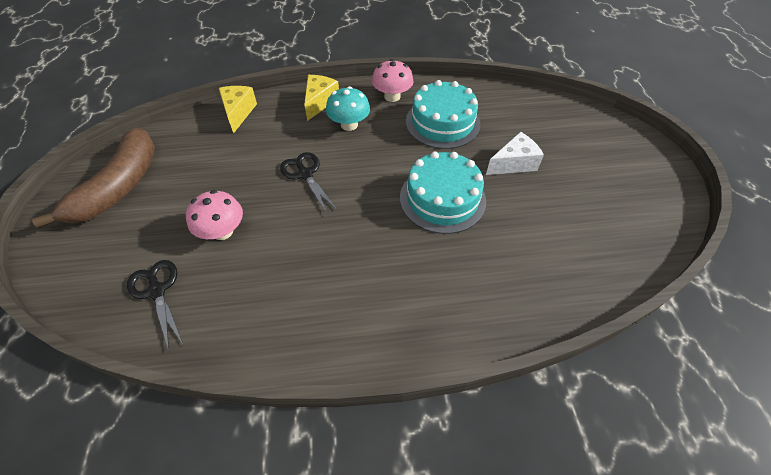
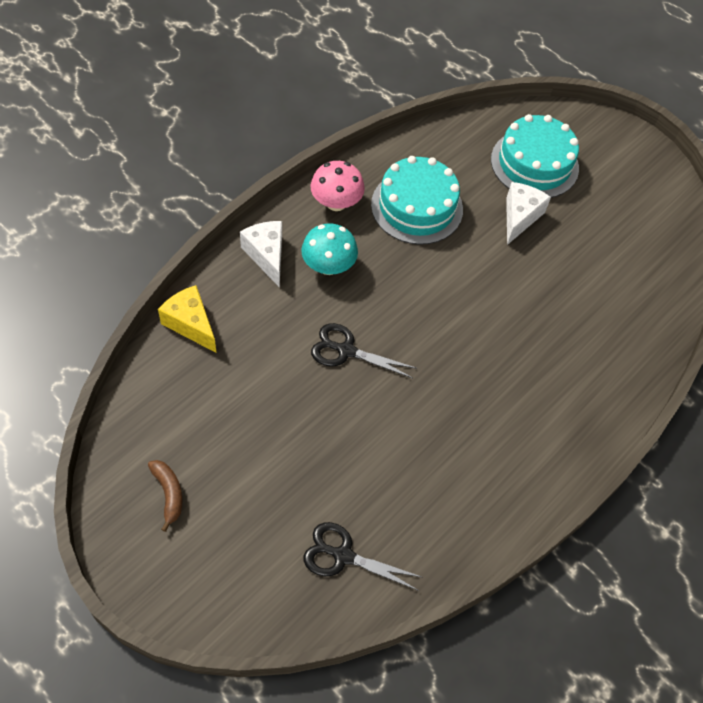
camera: 45 degrees left, 5 degrees up
brown banana [32,128,155,228] -> brown banana [148,460,183,532], size x0.41
pink mushroom [186,190,243,240] -> none
yellow cheese [304,75,339,121] -> white cheese [240,221,282,288]
turquoise cake [400,151,486,234] -> turquoise cake moved to [491,114,579,198]

